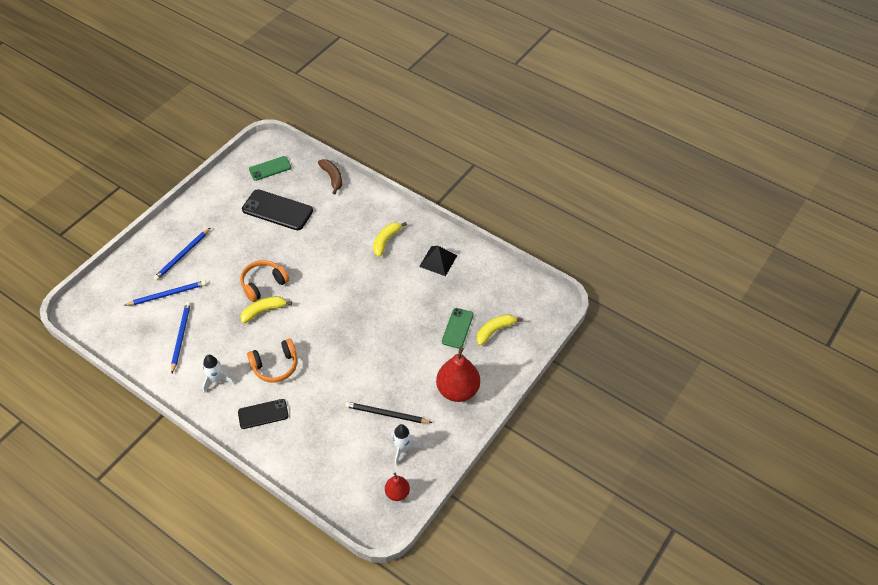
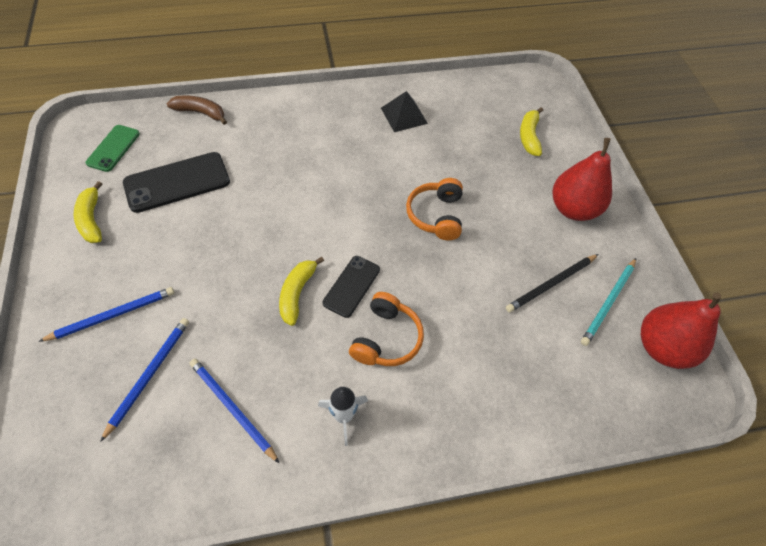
camera: 50 degrees left, 5 degrees up
blue pencil [153,228,210,281] -> blue pencil turned 105 degrees counterclockwise [38,287,174,342]
black phone [238,399,289,429] -> black phone moved to [323,256,380,318]
orange headphones [240,260,289,302] -> orange headphones moved to [406,178,463,240]
yellow banana [373,222,407,257] -> yellow banana moved to [74,181,102,243]
red pear [385,473,410,501] -> red pear [641,292,721,369], size x1.87
white rocket [391,424,421,465] -> turquoise pencil [581,258,636,346]
green phone [442,308,474,349] -> none

